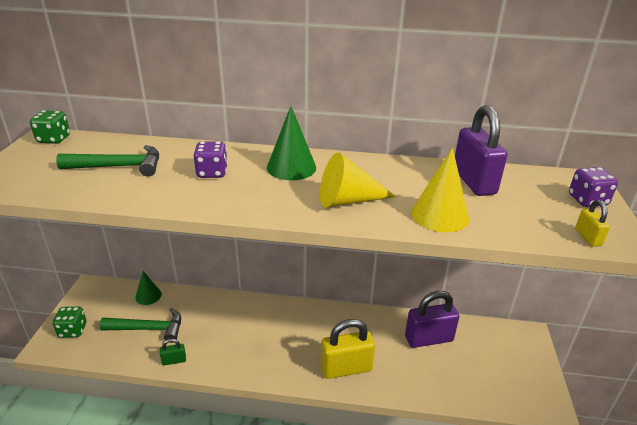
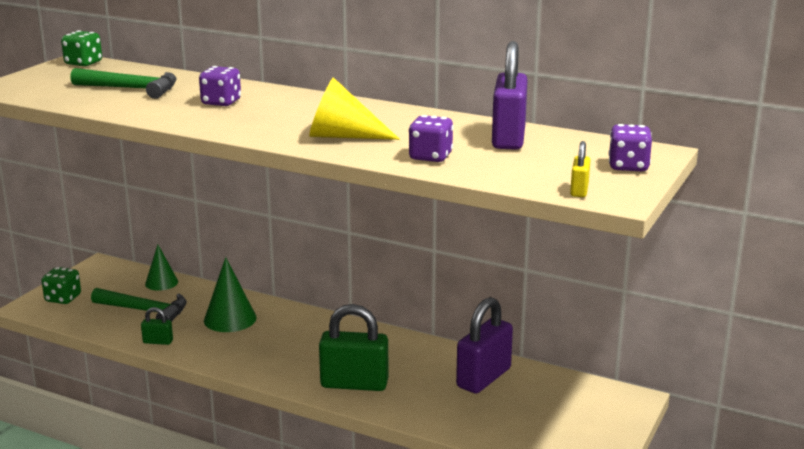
camera: 20 degrees right, 10 degrees down
green cone [267,106,316,180] -> green cone moved to [204,257,257,332]
yellow padlock [321,319,375,379] -> green padlock [319,304,388,391]
purple padlock [405,291,459,348] -> purple padlock turned 60 degrees counterclockwise [456,297,513,394]
yellow cone [411,148,469,232] -> purple dice [408,115,454,162]

